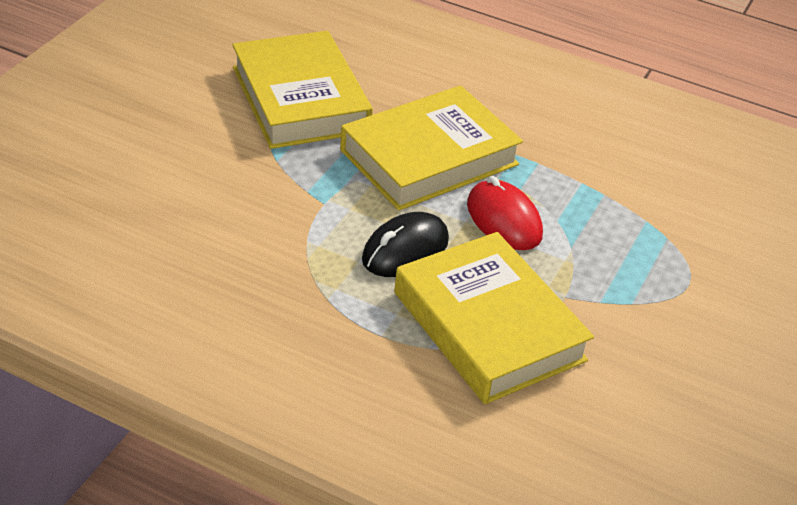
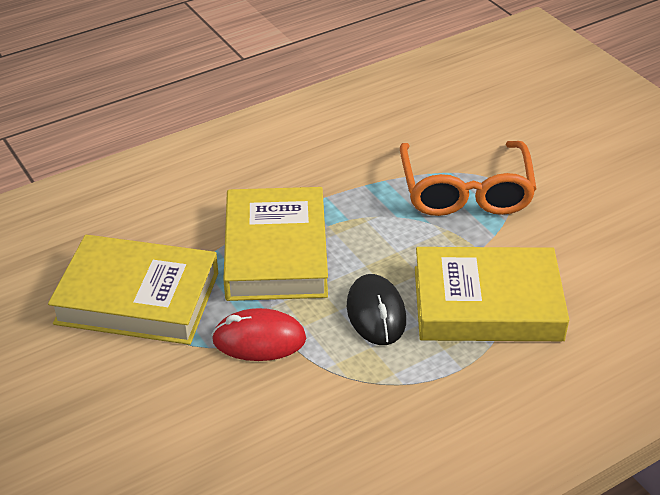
camera: 55 degrees left, 0 degrees up
red mouse [467,176,543,250] -> red mouse moved to [212,308,306,361]
none -> orange glasses [400,141,537,216]

